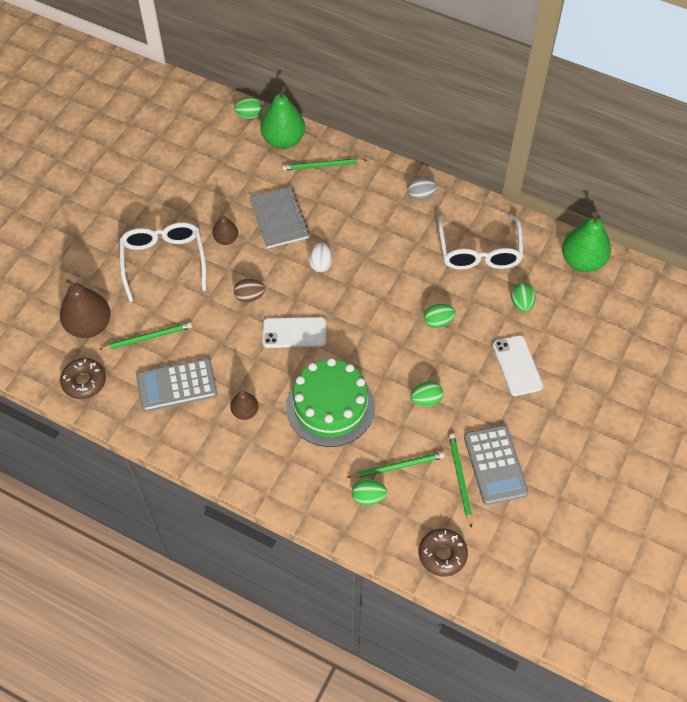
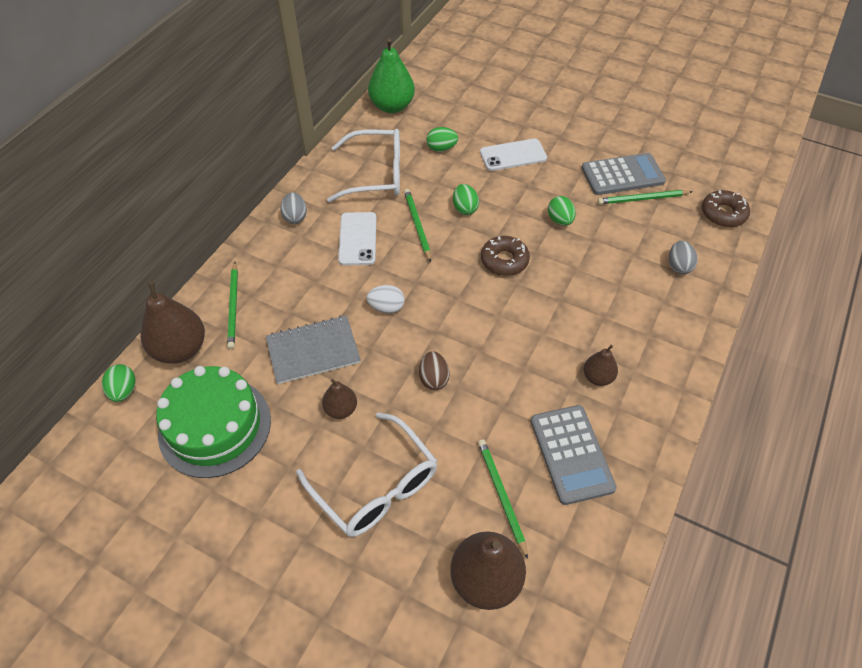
camera: 90 degrees left, 5 degrees down
brown donut [60,358,106,399] -> brown donut moved to [481,236,530,276]
white glasses [119,222,206,302] -> white glasses turned 120 degrees counterclockwise [296,412,437,537]
green pear [261,87,305,149] -> brown pear [140,281,205,364]
white phone [262,317,326,348] -> white phone moved to [338,212,376,265]
green cake [286,358,375,447] -> green cake moved to [156,366,271,478]
green pencil [347,452,445,478] -> green pencil moved to [404,189,431,262]
green egg [352,479,387,506] -> grey egg [669,241,698,274]

